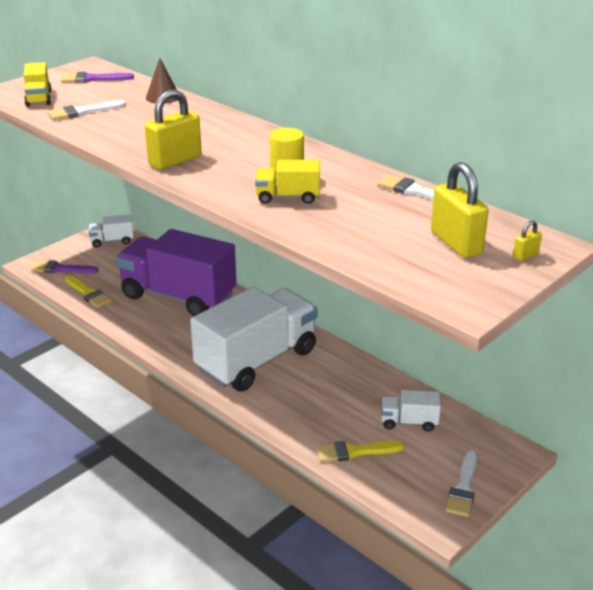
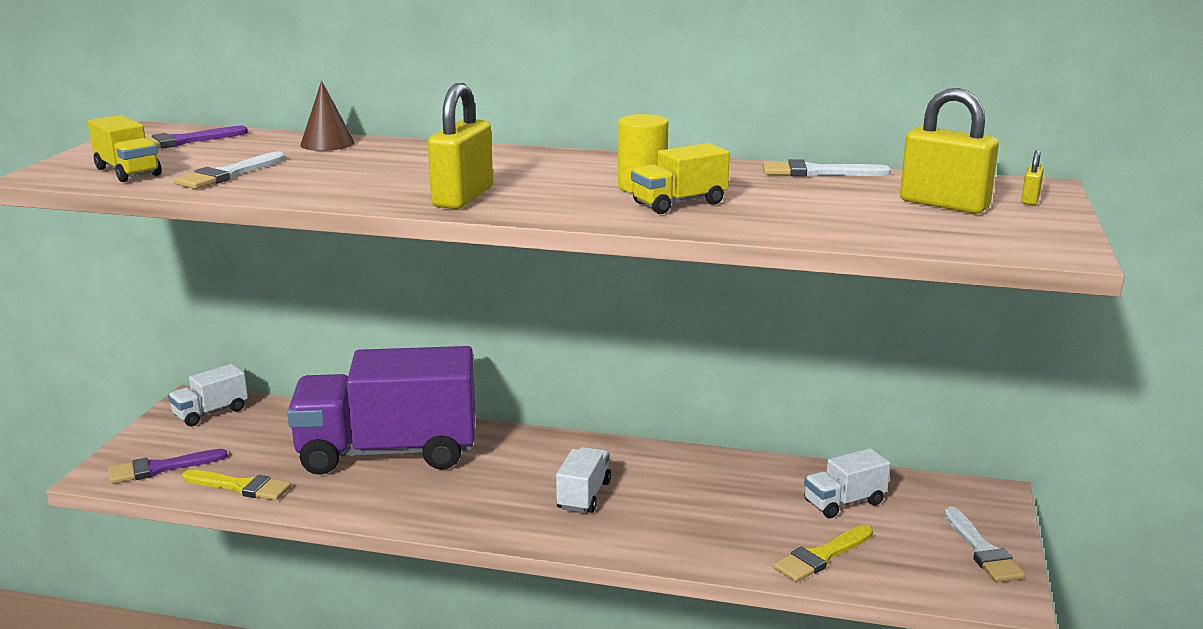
camera: 30 degrees left, 10 degrees down
white truck [190,287,317,392] -> white truck [556,447,611,513], size x0.42

